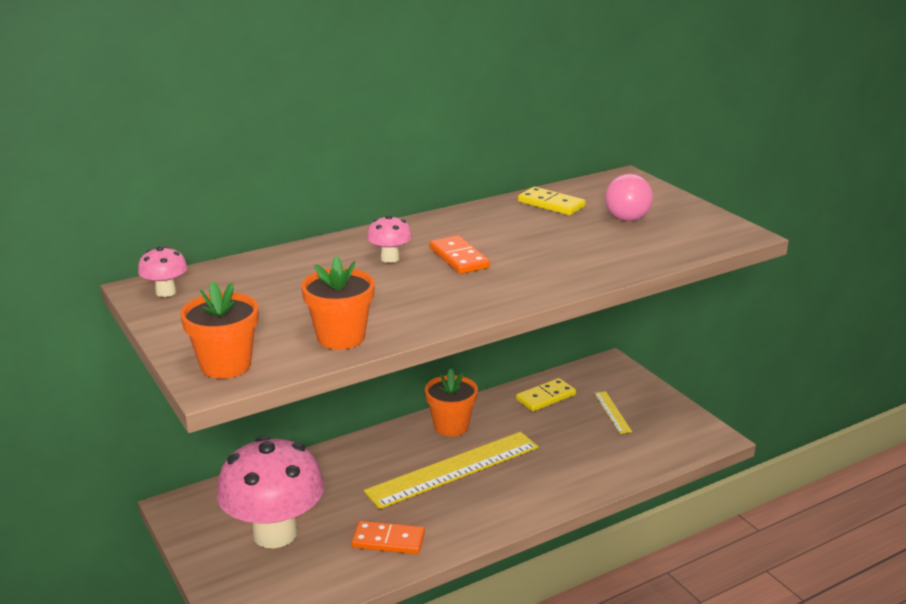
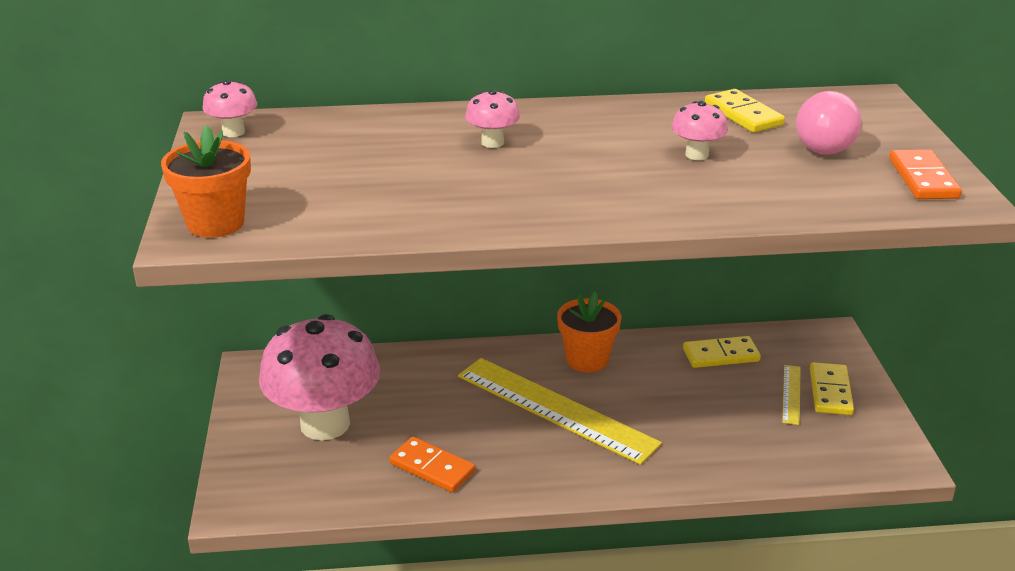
camera: 25 degrees right, 5 degrees up
orange flower pot [301,256,375,350] -> none
yellow ruler [364,432,538,509] -> yellow ruler turned 45 degrees clockwise [458,358,662,465]
orange domino [429,235,490,274] -> orange domino moved to [889,149,962,199]
none -> pink mushroom [672,101,728,160]
none -> yellow domino [810,362,854,415]

